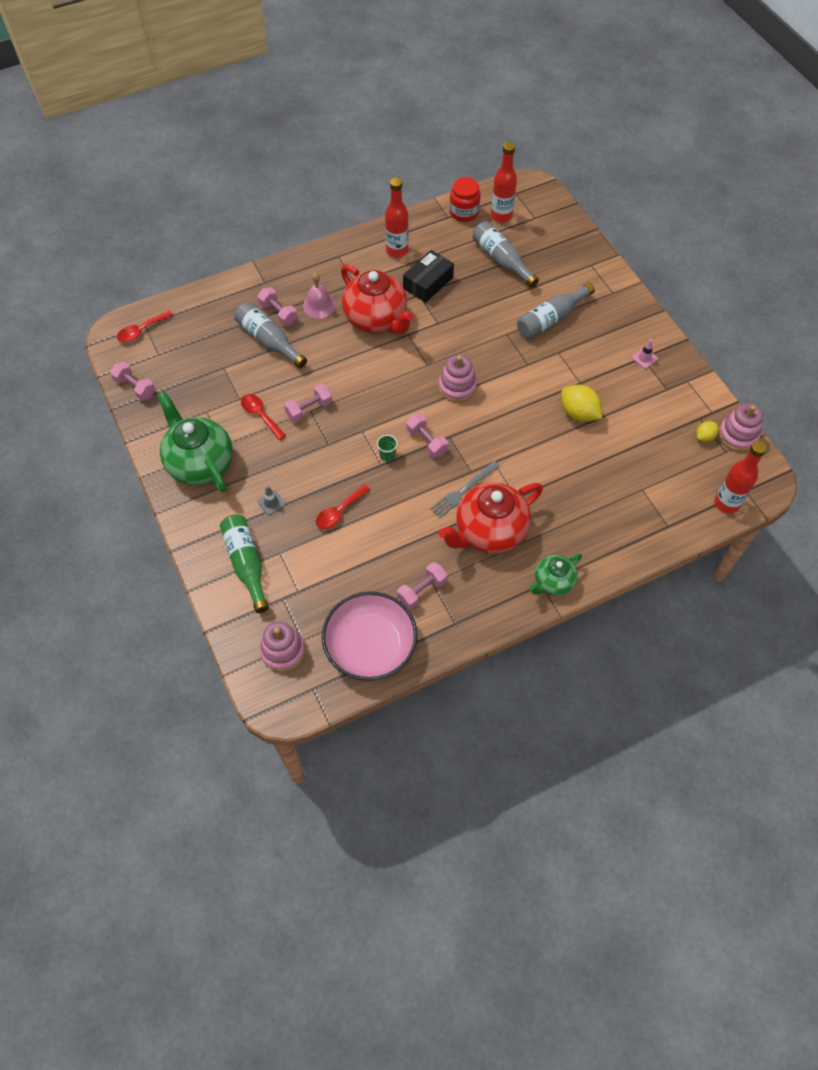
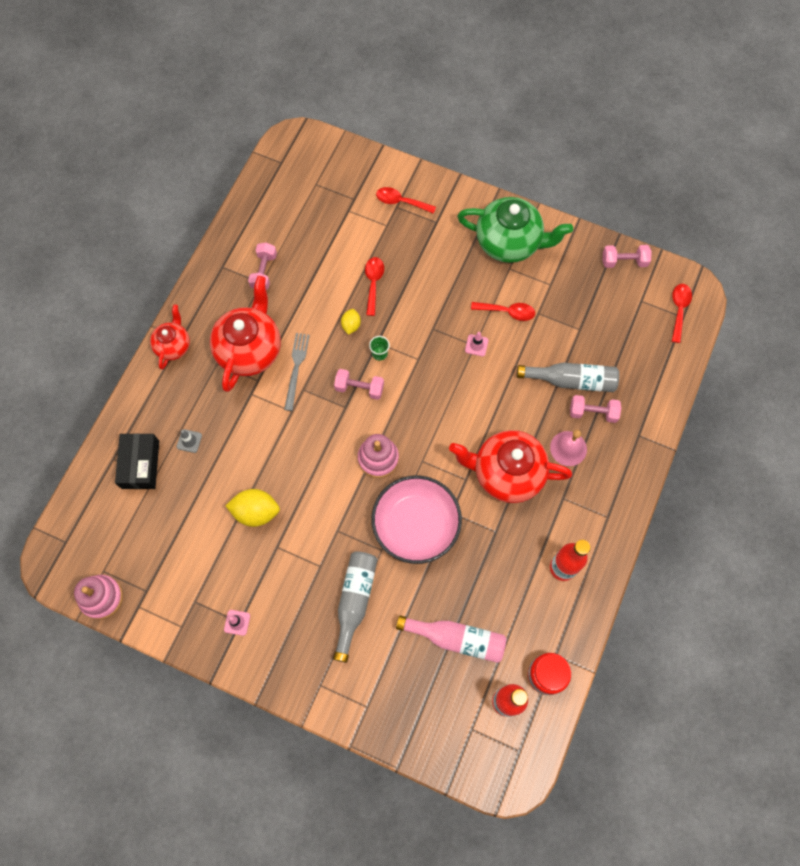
camera: 140 degrees right, 10 degrees up
green bottle [220,514,269,613] -> red spoon [376,187,436,214]
grey traffic cone [258,486,285,515] -> grey traffic cone moved to [177,429,202,453]
pink stacking toy [260,621,305,672] -> none
pink dumbbell [284,384,332,422] -> pink traffic cone [465,332,488,356]
pink bowl [322,592,417,681] -> pink bowl moved to [372,475,462,564]
black box [403,250,454,303] -> black box moved to [115,433,159,489]
grey bottle [472,221,539,288] -> pink bottle [396,615,506,663]
green teapot [529,553,582,596] -> red teapot [150,304,190,370]
yellow lemon [696,421,719,442] -> yellow lemon moved to [341,309,361,335]
red bottle [715,441,767,514] -> none

